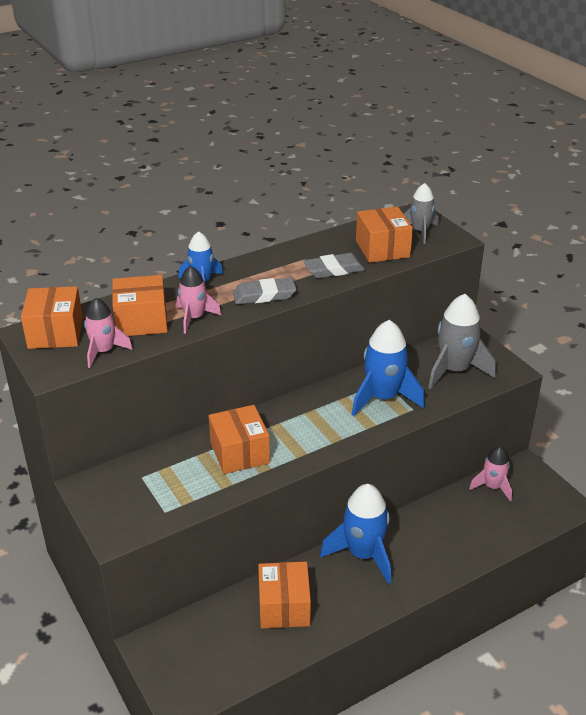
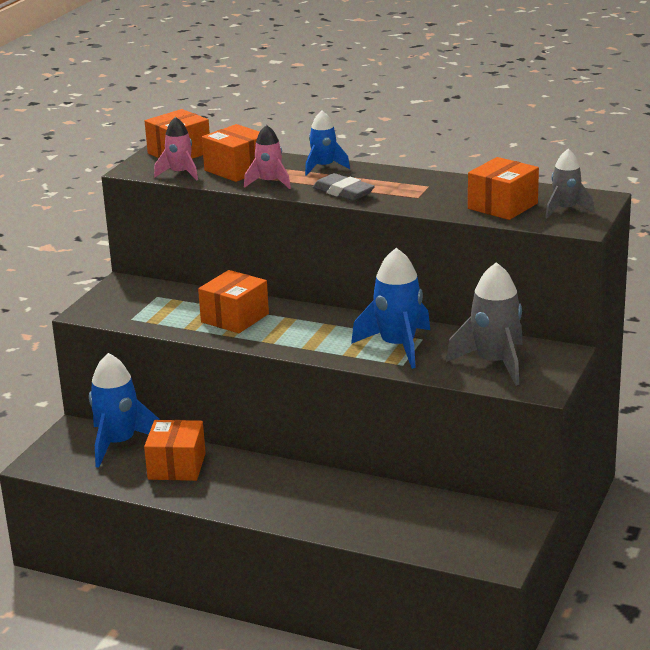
camera: 55 degrees right, 10 degrees down
orange box [258,562,311,629] -> orange box turned 45 degrees counterclockwise [144,420,206,481]
grey eraser [303,253,365,278] -> none
blue rocket [320,484,391,584] -> blue rocket moved to [89,353,160,468]
pink rocket [469,447,512,501] -> none

